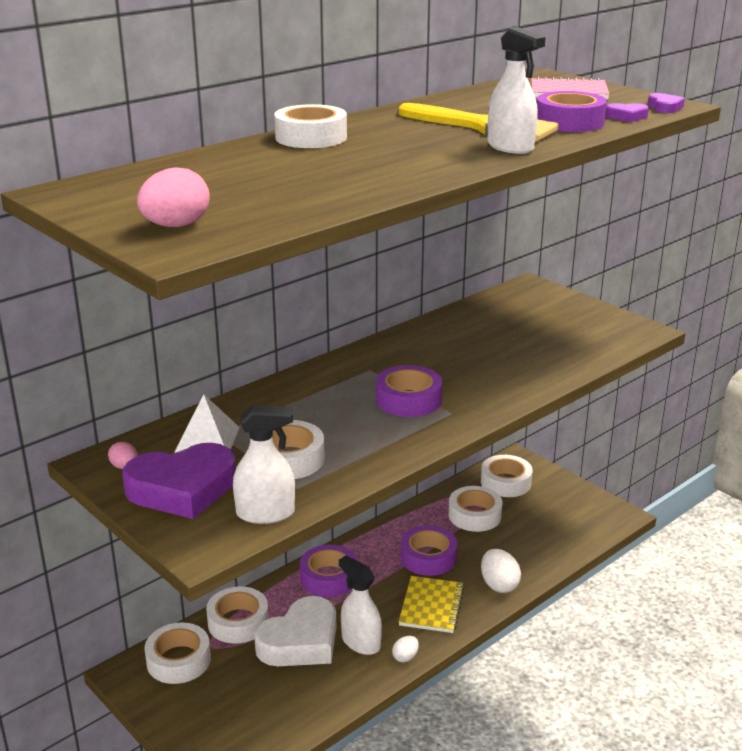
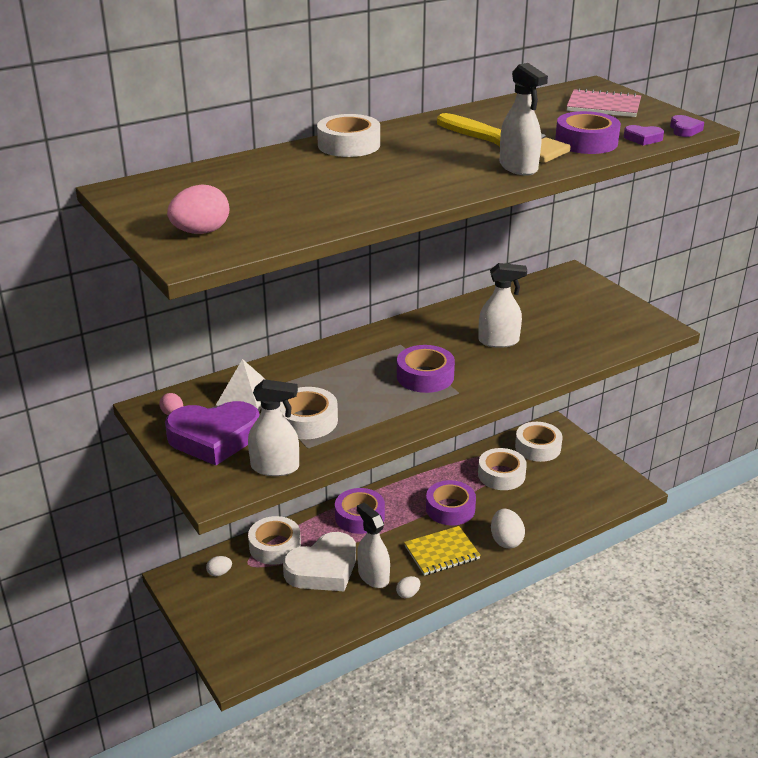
camera: 10 degrees right, 5 degrees up
white tape [145,623,211,684] -> white egg [206,556,232,576]
yellow notebook [399,576,465,633] -> yellow notebook turned 45 degrees clockwise [404,526,481,576]
none -> white spray bottle [478,263,527,348]

